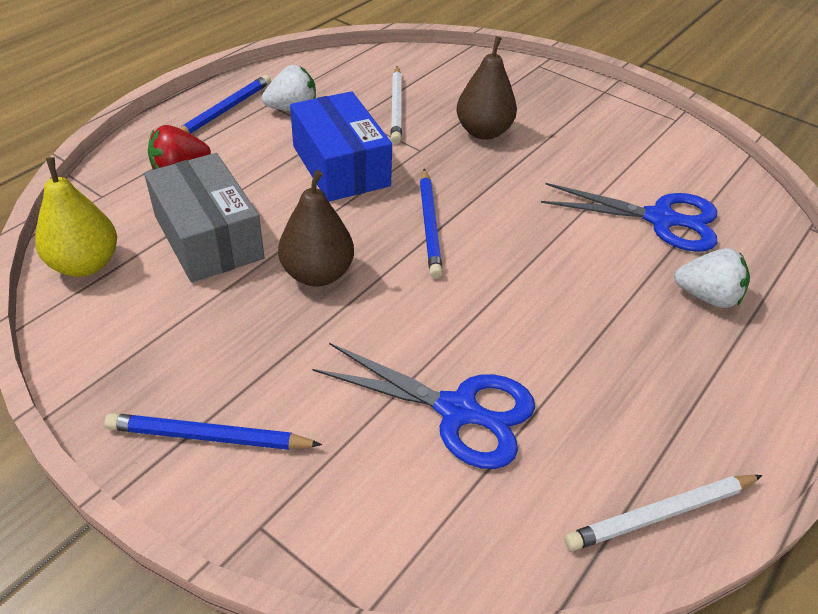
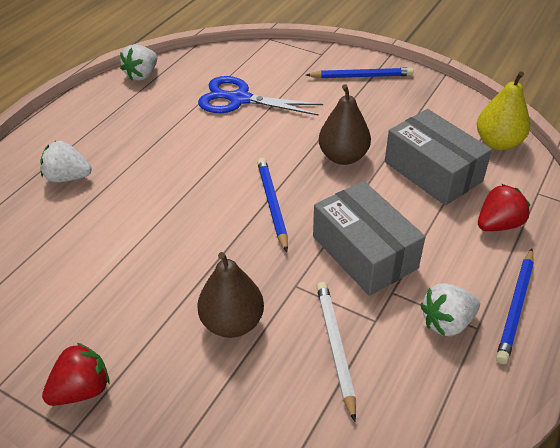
camera: 175 degrees right, 0 degrees up
blue box [290,91,392,202] -> grey box [313,181,425,296]
blue scissors [541,183,717,252] -> none
white pencil [564,475,762,551] -> white strawberry [120,44,157,81]
none -> red strawberry [42,343,109,406]

